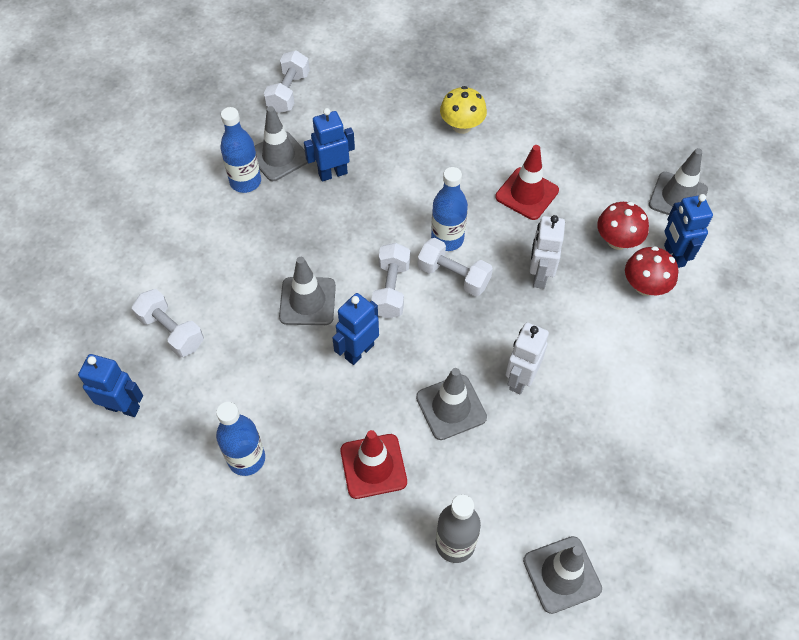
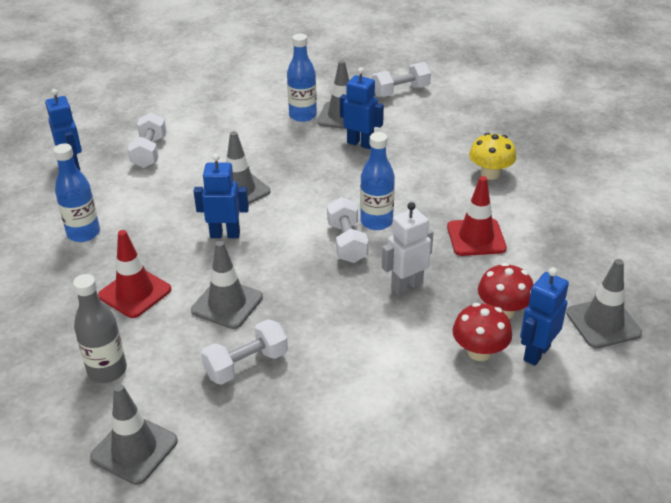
camera: 50 degrees right, 20 degrees down
white dumbbell [371,243,410,319] -> white dumbbell moved to [201,319,288,385]
white robot [506,322,549,394] -> none

